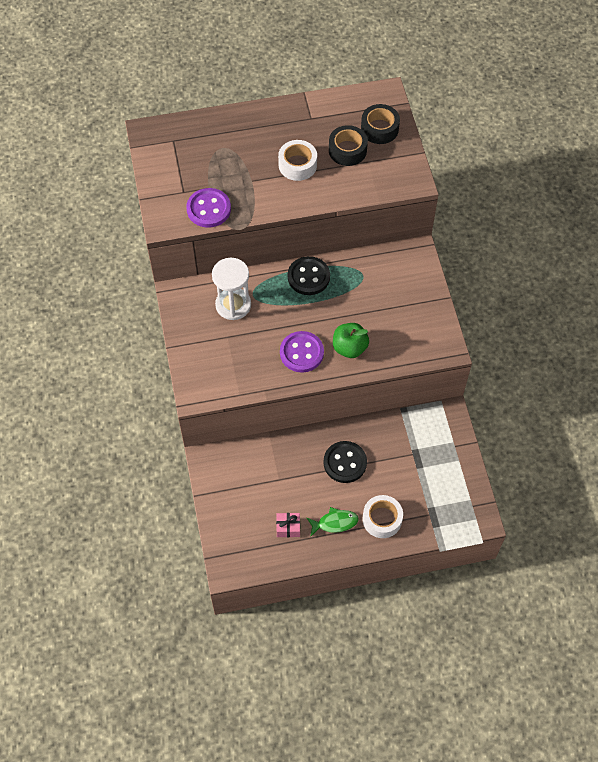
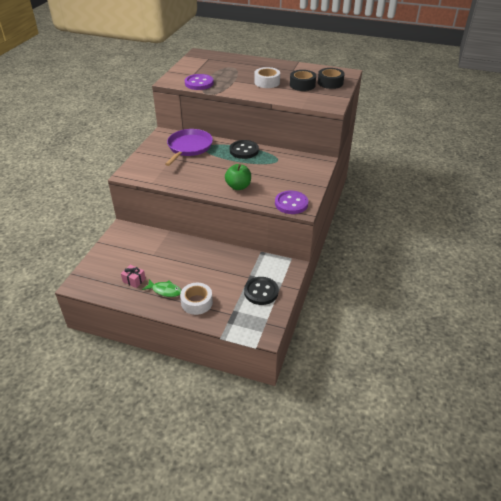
camera: 30 degrees right, 20 degrees down
white hourglass [212,258,251,320] -> purple pan [165,129,213,166]
purple button [280,331,324,373] -> purple button moved to [275,190,308,214]
black button [324,441,367,483] -> black button moved to [244,277,279,305]

